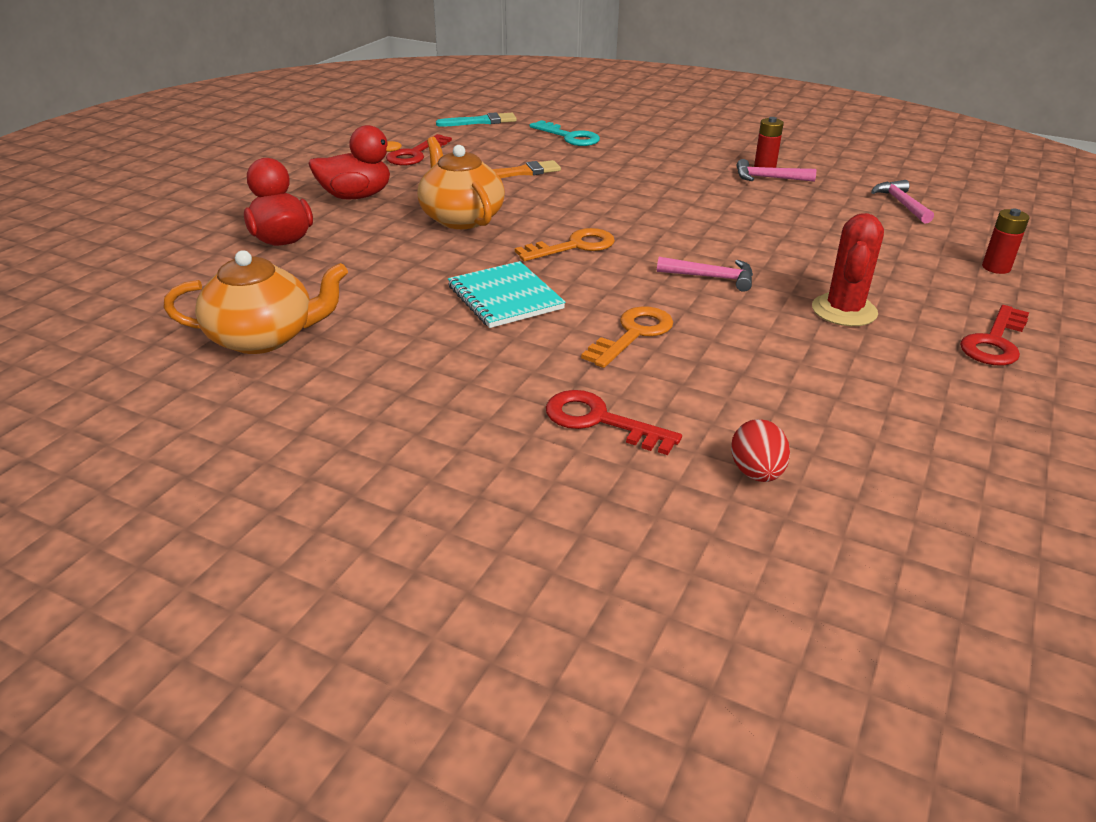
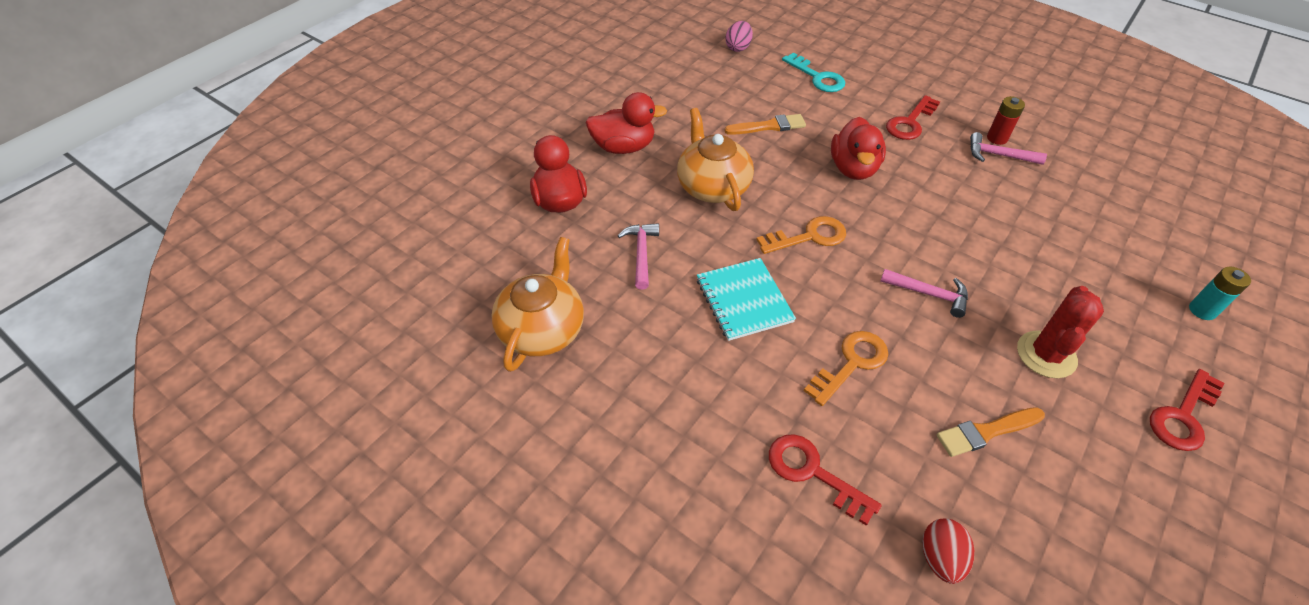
camera: 10 degrees right, 15 degrees up
orange teapot [163,250,348,354] -> orange teapot turned 75 degrees counterclockwise [491,237,584,372]
red key [386,134,452,165] -> red key moved to [886,95,940,140]
turquoise brush [436,112,517,127] -> pink egg [725,21,753,52]
pink hammer [871,180,934,224] -> pink hammer moved to [618,223,659,290]
red battery [982,209,1029,274] -> turquoise battery [1189,267,1251,320]
none -> red duck [831,117,886,180]
none -> orange brush [937,407,1045,457]

